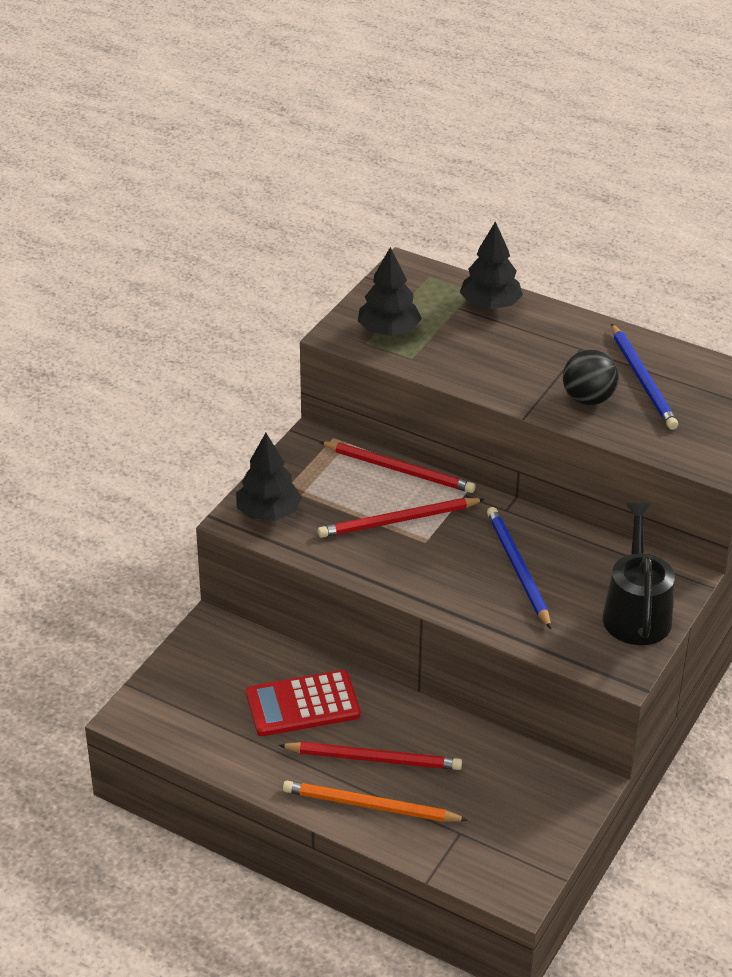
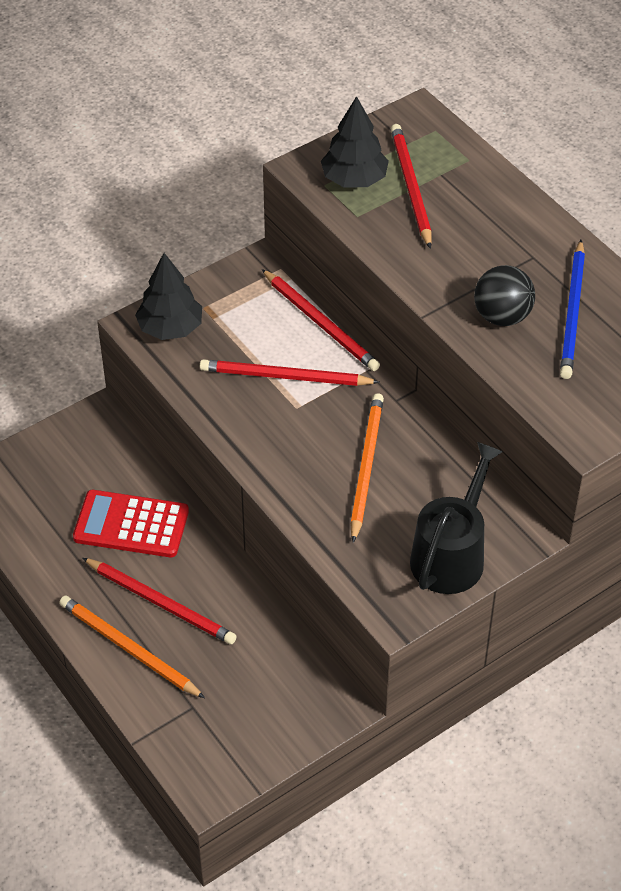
camera: 25 degrees right, 10 degrees up
black tree [460,221,523,309] -> none
blue pencil [487,507,551,629] -> orange pencil [350,393,384,543]
none -> red pencil [391,124,432,249]

